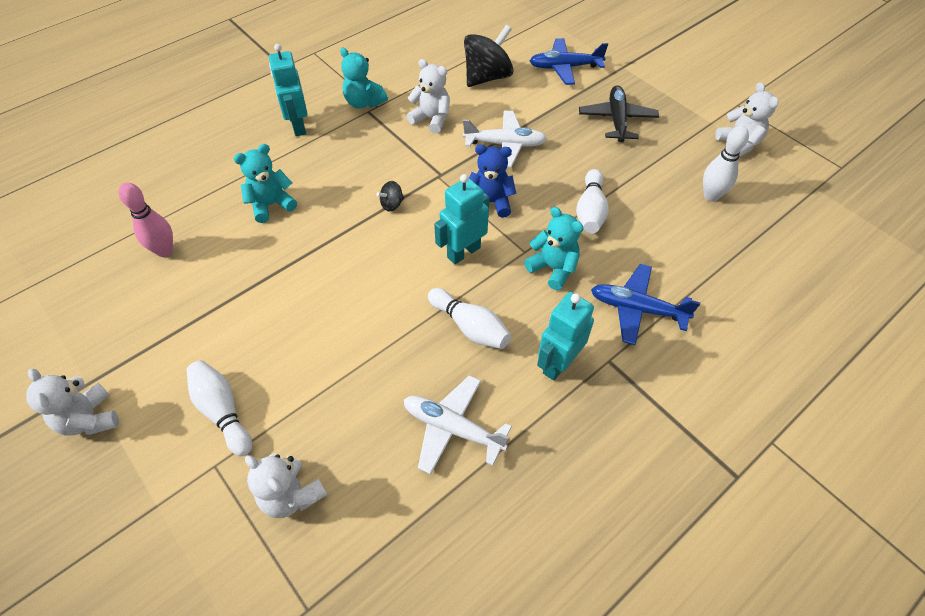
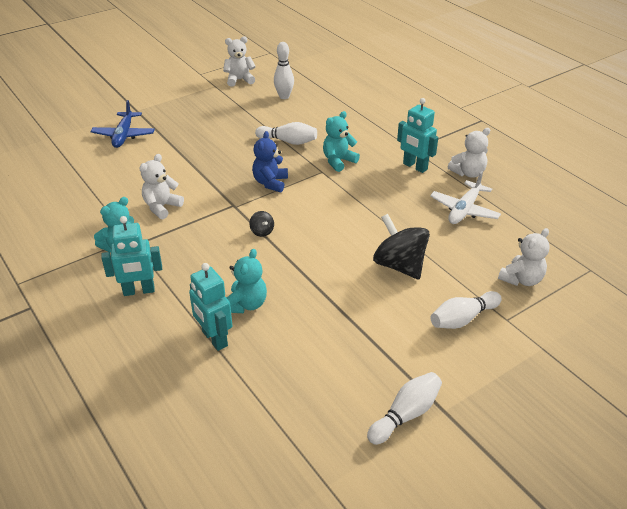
camera: 85 degrees left, 15 degrees down
white teddy bear [26,368,119,435] -> white teddy bear moved to [448,128,490,178]
pink bowling pin [118,183,173,257] -> none
turquoise teddy bear [234,144,297,223] -> turquoise teddy bear turned 135 degrees counterclockwise [227,249,267,313]
white bowling pin [428,288,511,349] -> white bowling pin moved to [367,372,442,445]
turquoise robot [434,174,490,264] -> turquoise robot moved to [189,263,233,351]
white plane [463,111,547,168] -> none
black spinning top [464,25,514,87] -> black spinning top moved to [373,214,430,280]
black plane [579,85,659,142] -> none
blue plane [591,264,700,345] -> none

